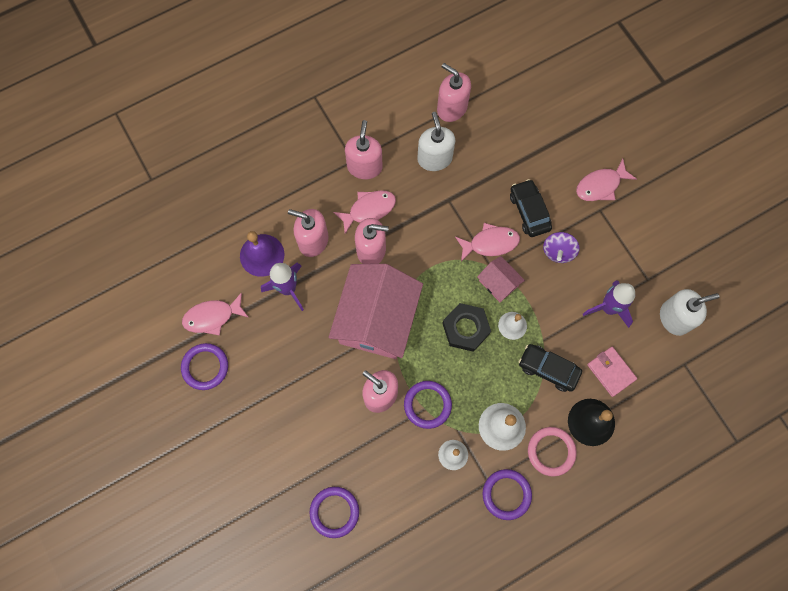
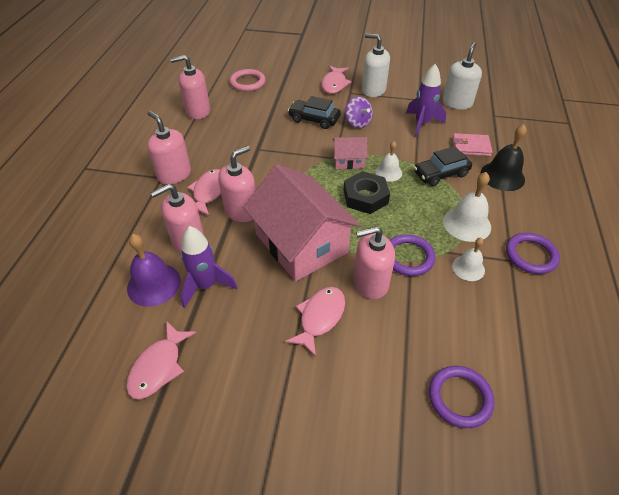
camera: 50 degrees left, 25 degrees down
purple ring [181,343,228,390] -> none
white soap dispenser [417,112,455,171] -> white soap dispenser moved to [362,33,390,97]
pink fish [455,223,520,261] -> pink fish moved to [285,287,345,357]
pink ring [528,427,577,477] -> pink ring moved to [230,69,266,92]

